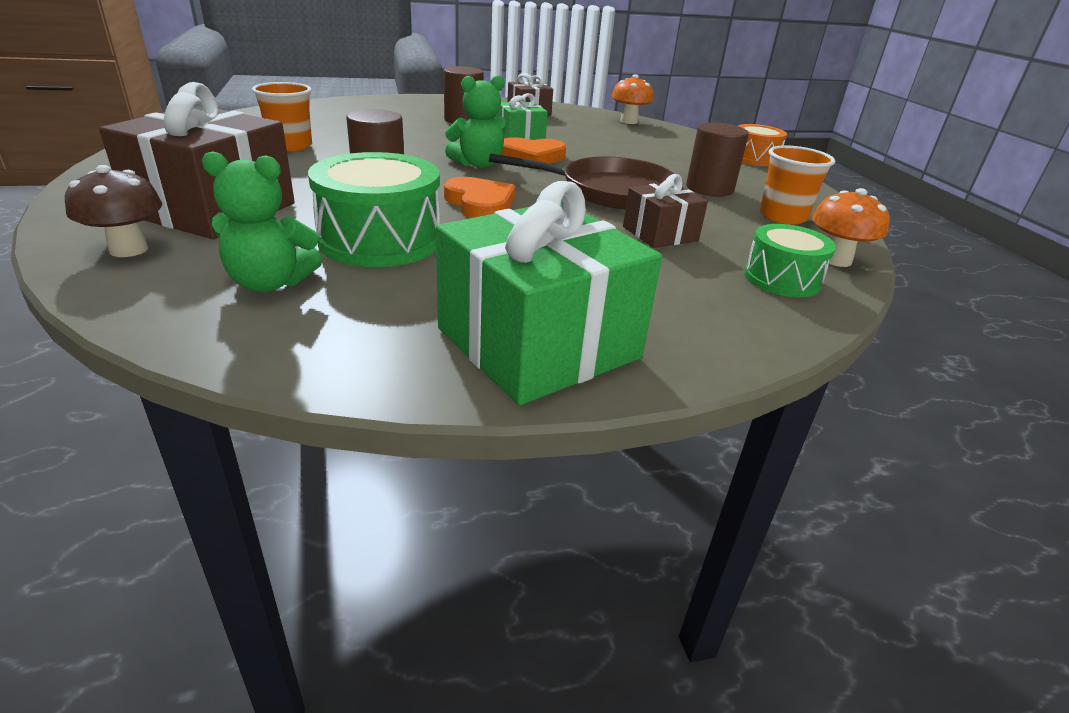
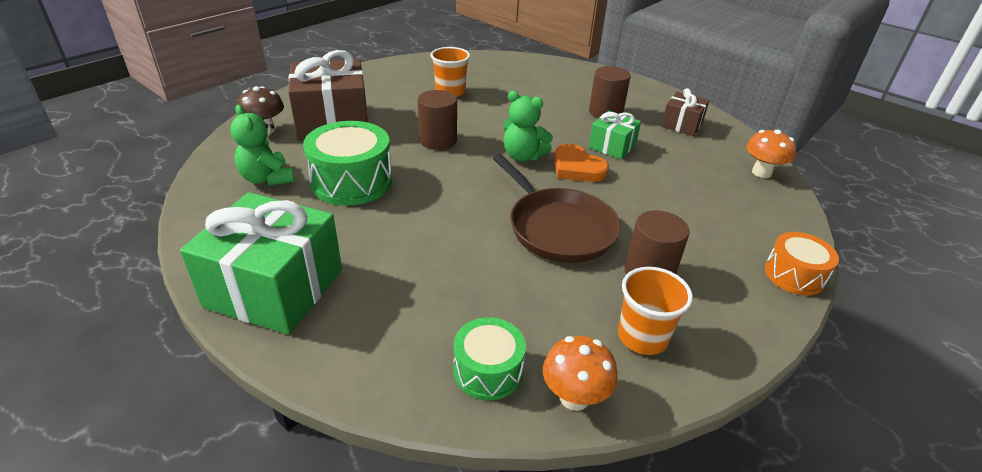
camera: 55 degrees right, 5 degrees up
orange heart [444,177,515,218] -> none
brown gift [623,174,708,248] -> none

